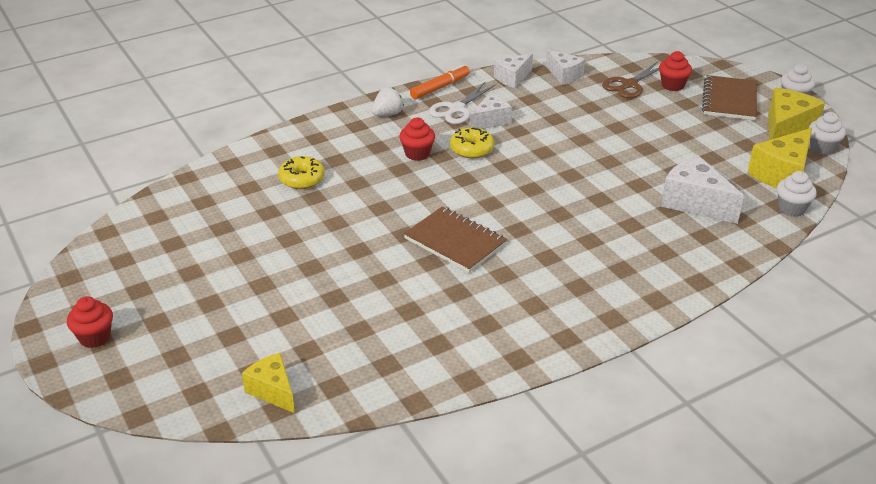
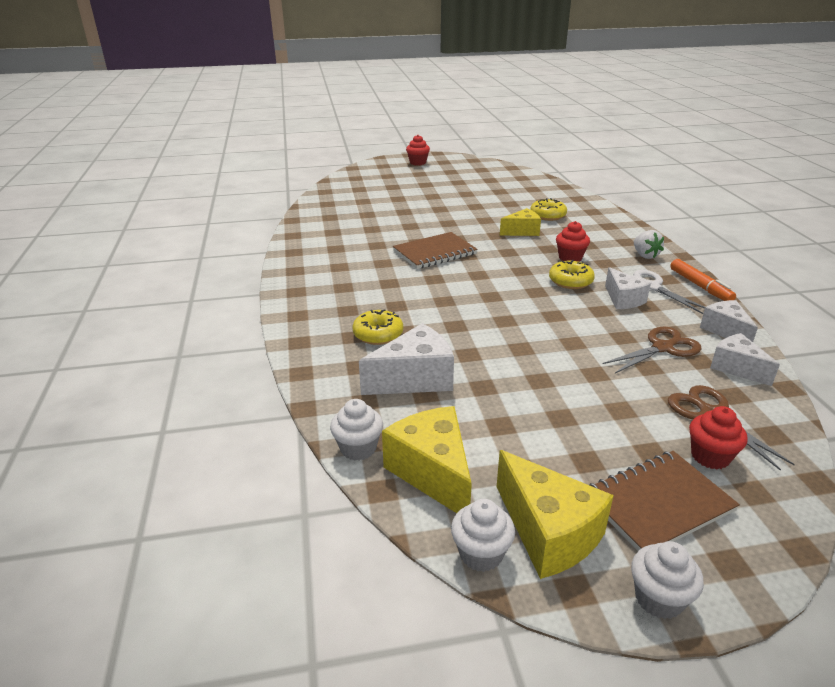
camera: 110 degrees right, 5 degrees down
yellow cheese [242,353,295,413] -> yellow cheese moved to [500,208,541,236]
white cheese [546,49,585,85] -> white cheese turned 75 degrees clockwise [710,333,780,386]
brown notebook [702,75,757,120] -> brown notebook turned 60 degrees counterclockwise [589,451,740,551]
none -> yellow donut [352,309,403,345]
none -> brown scissors [602,326,702,373]

